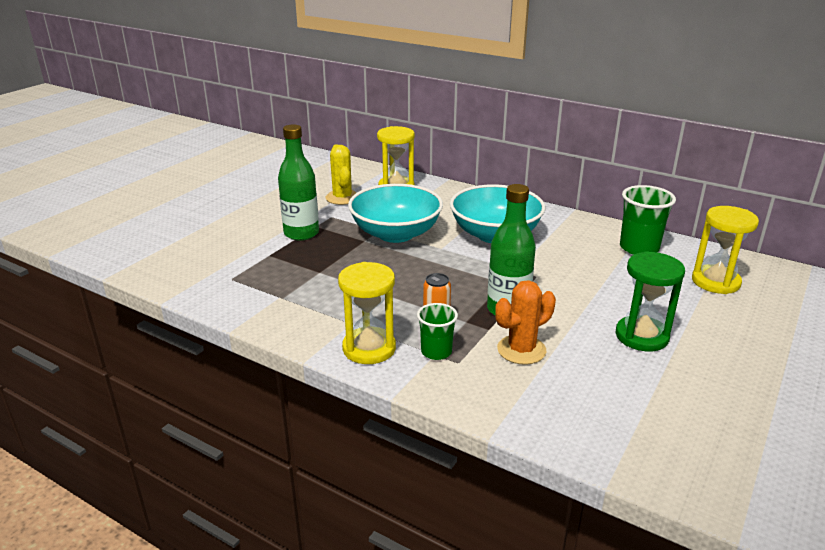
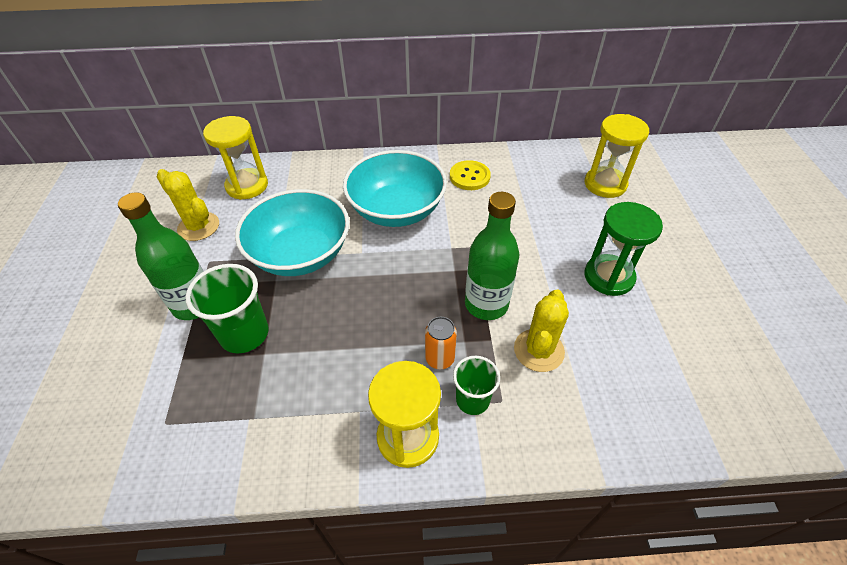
camera: 35 degrees left, 20 degrees up
orange cactus [495,280,556,365] -> yellow cactus [514,289,569,372]
green cup [620,185,676,255] -> green cup moved to [185,264,269,354]
none -> yellow button [450,160,491,190]

